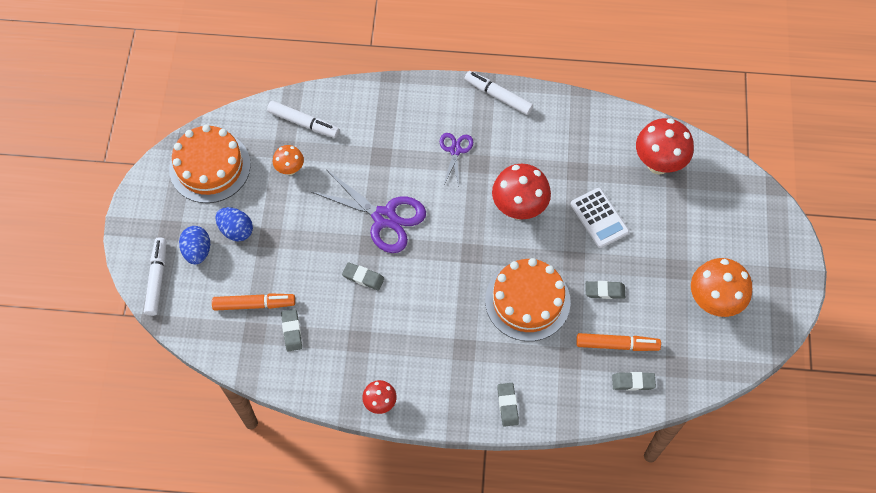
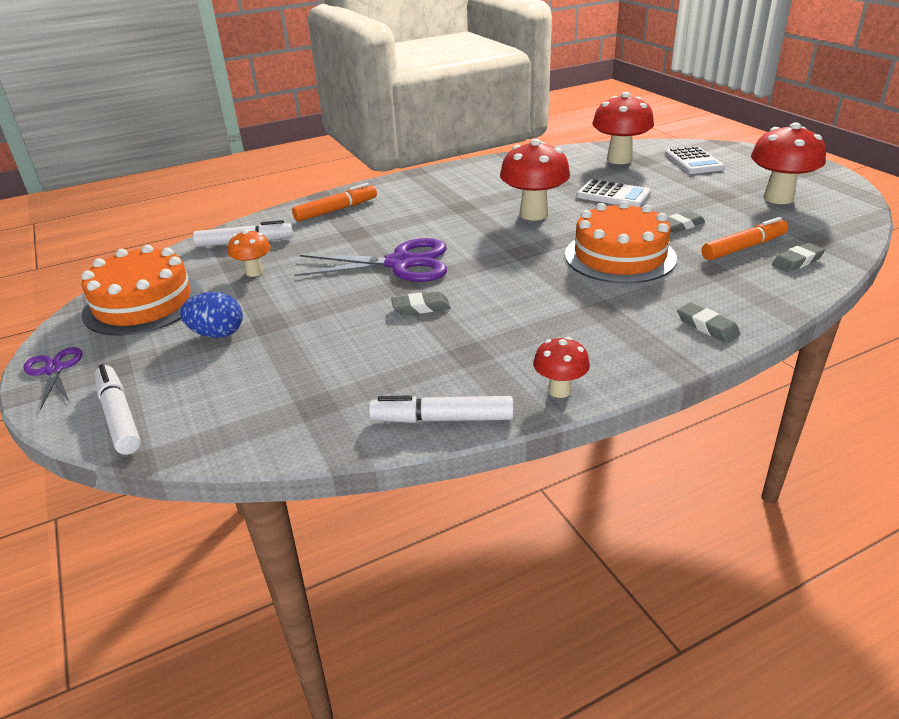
camera: 30 degrees left, 30 degrees down
blue egg [179,226,210,264] -> none
orange marker [212,293,295,311] -> orange marker moved to [292,183,377,222]
grey eraser [281,309,302,351] -> none
purple scissors [440,133,473,187] -> purple scissors moved to [23,347,82,410]
white marker [464,71,533,115] -> white marker moved to [369,395,514,423]
orange mushroom [691,258,752,317] -> red mushroom [751,122,826,204]
none -> white calculator [665,146,725,174]

